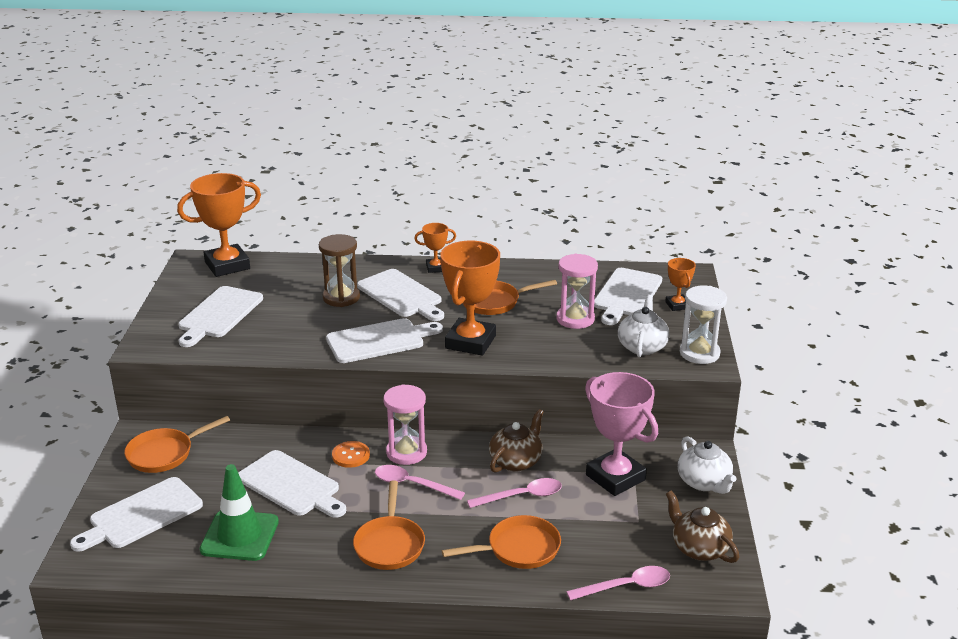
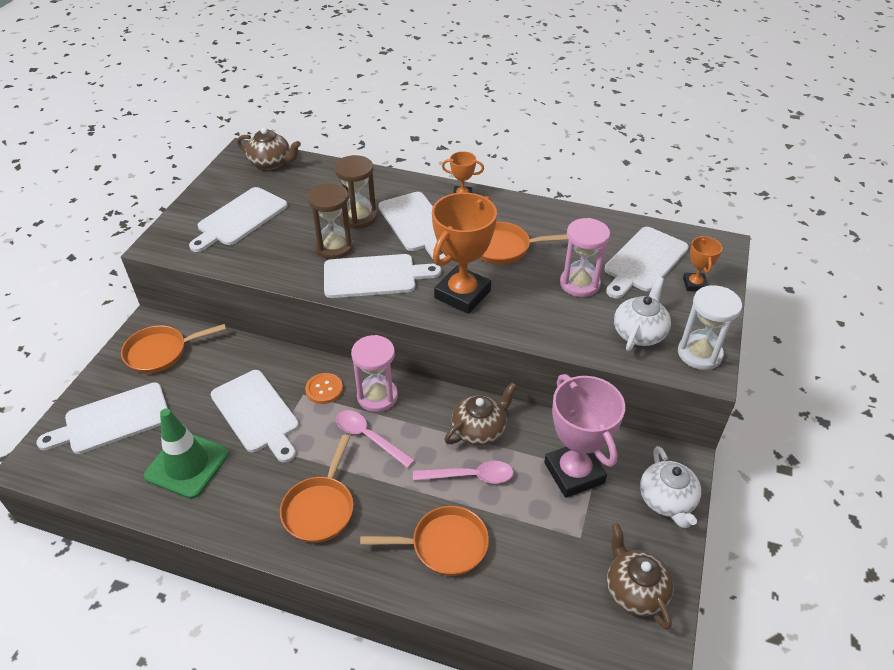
camera: 15 degrees right, 15 degrees up
orange trophy [177,173,261,277] -> brown teapot [237,127,301,170]
pink spoon [566,566,670,600] -> none
none -> brown hourglass [307,183,354,259]

